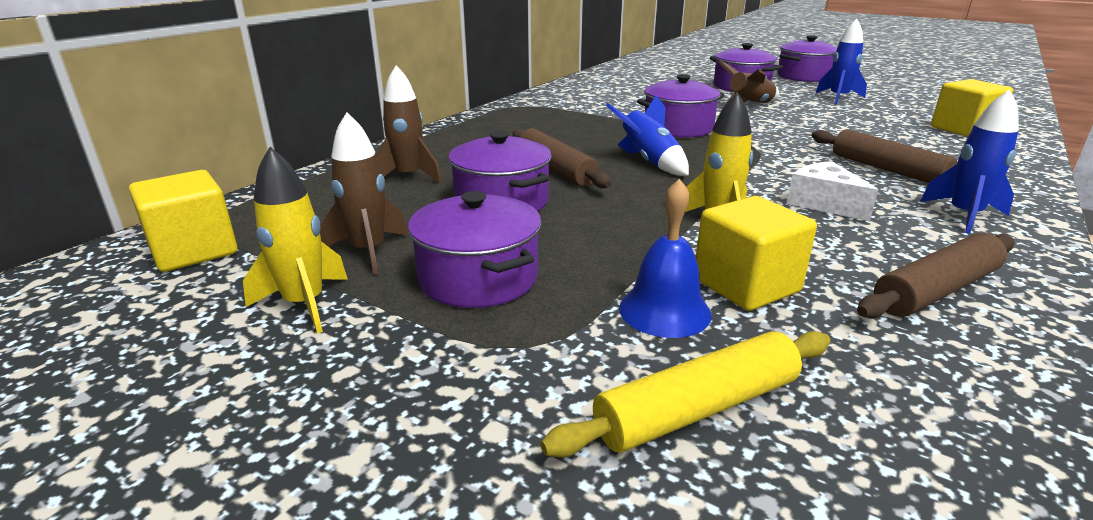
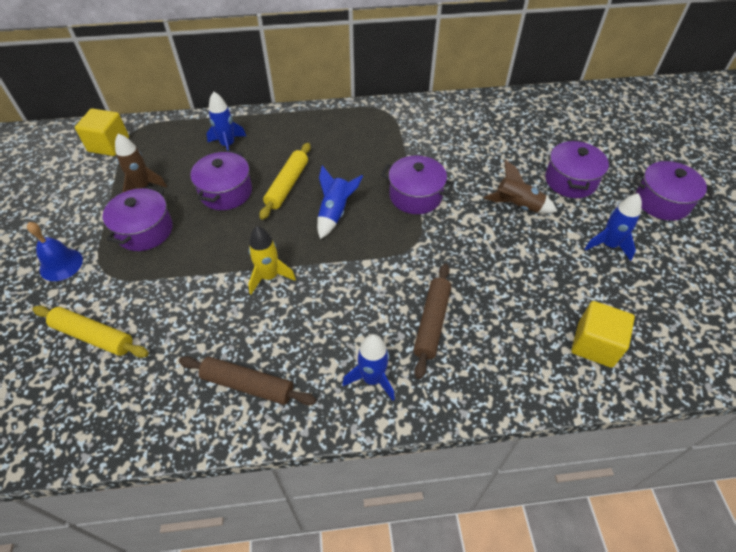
camera: 50 degrees right, 25 degrees up
yellow rocket [243,147,348,334] -> none
brown rocket [376,65,442,184] -> blue rocket [206,91,246,150]
brown rolling pin [513,128,611,188] -> yellow rolling pin [259,143,311,220]
blue bell [619,179,712,338] -> blue bell moved to [27,222,83,281]
yellow cube [696,196,817,311] -> none
white cheese [787,161,878,221] -> none

